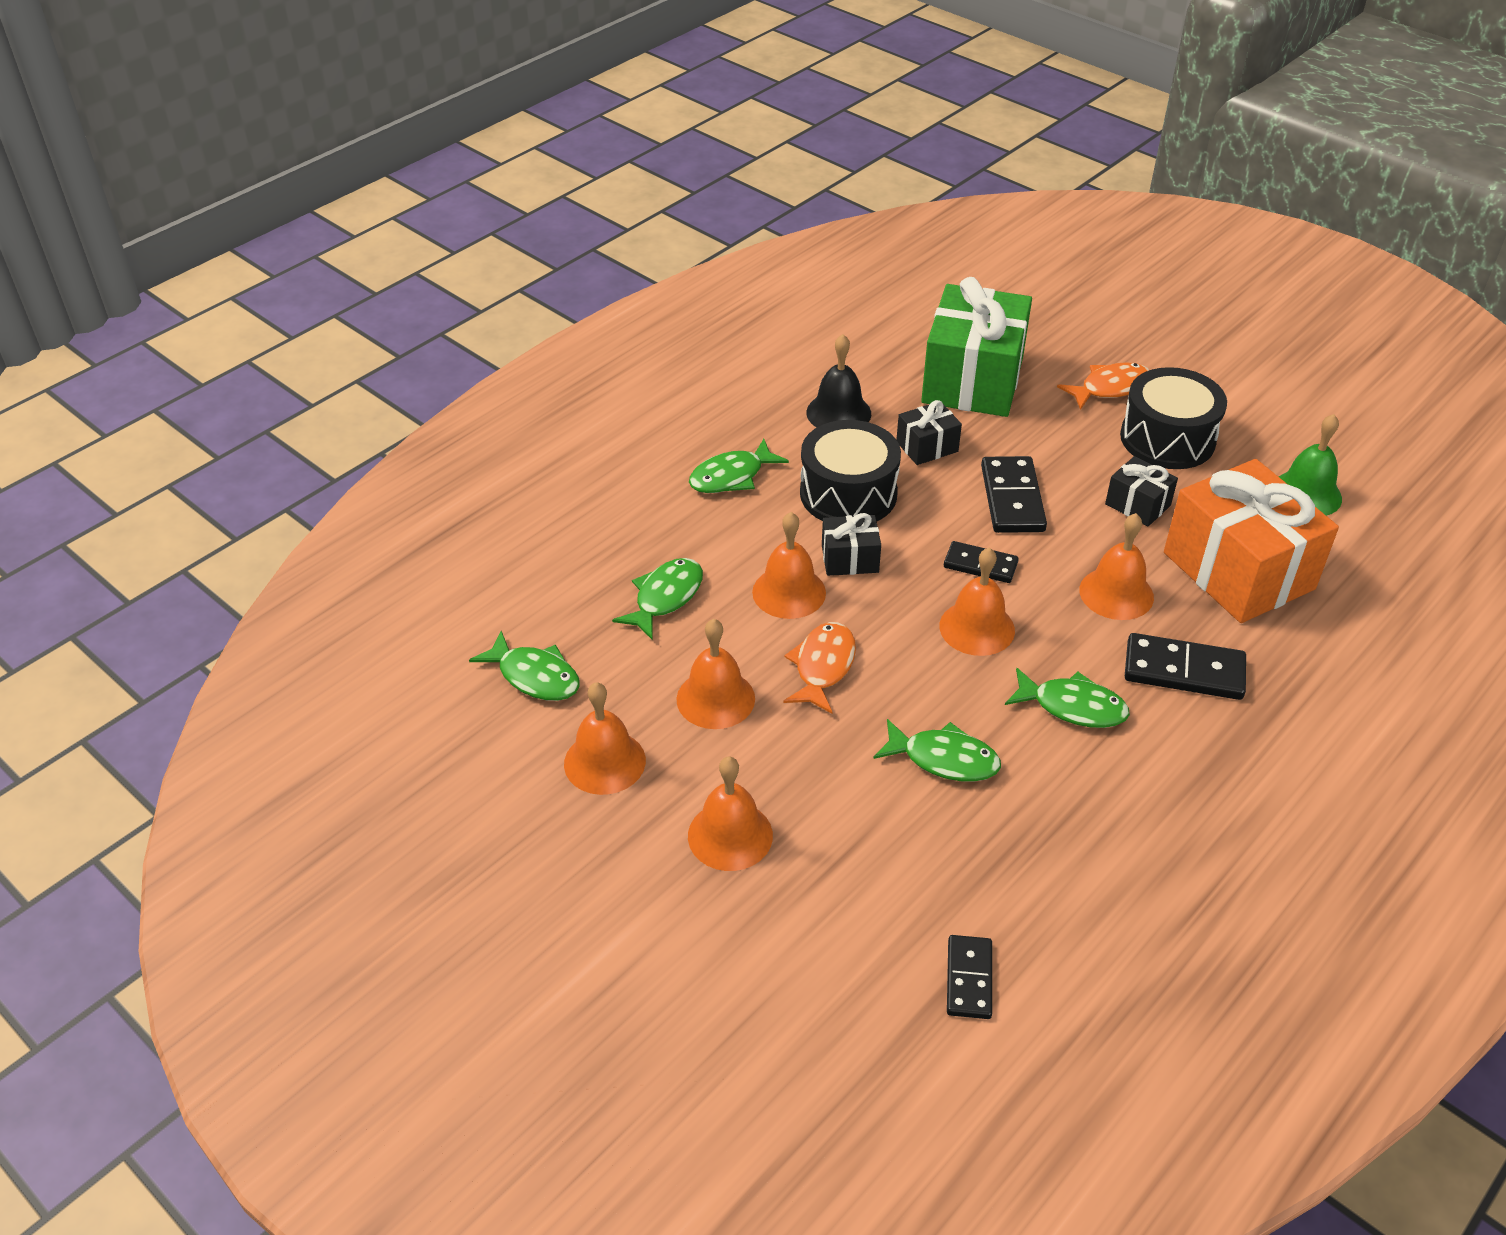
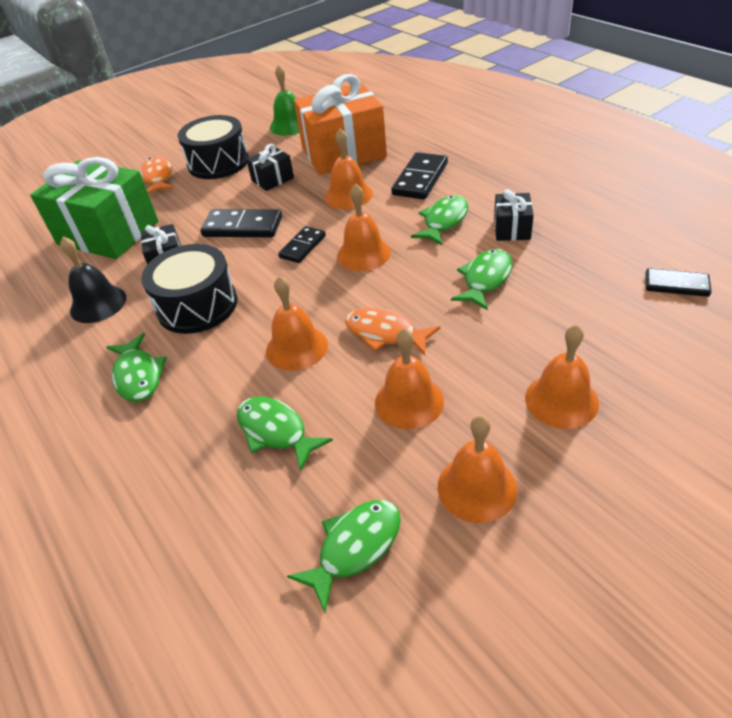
camera: 75 degrees left, 0 degrees up
black gift [822,513,881,576] -> black gift moved to [494,189,534,241]

